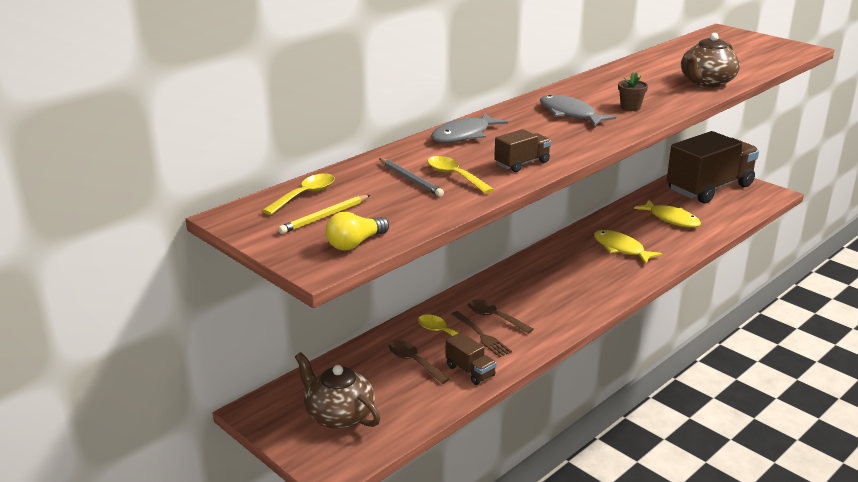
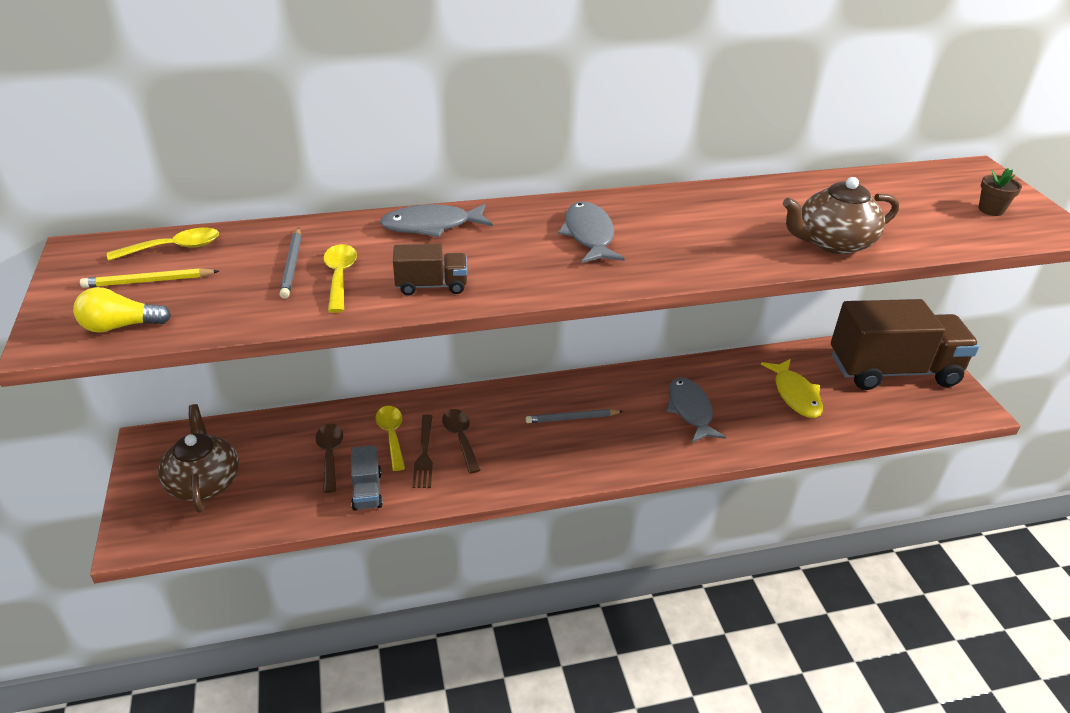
camera: 30 degrees right, 10 degrees up
brown truck [446,332,497,385] -> grey truck [351,445,383,511]
yellow fish [594,230,662,264] -> grey fish [666,377,726,442]
brown flower pot [618,72,648,111] -> brown flower pot moved to [978,168,1022,216]
none -> grey pencil [526,409,623,423]

